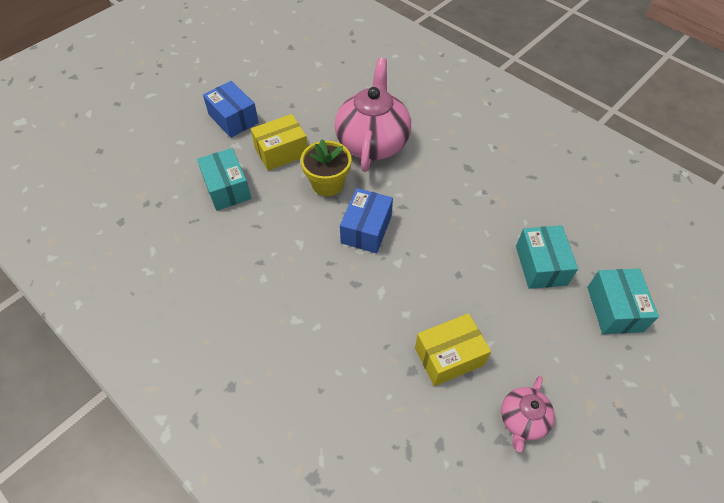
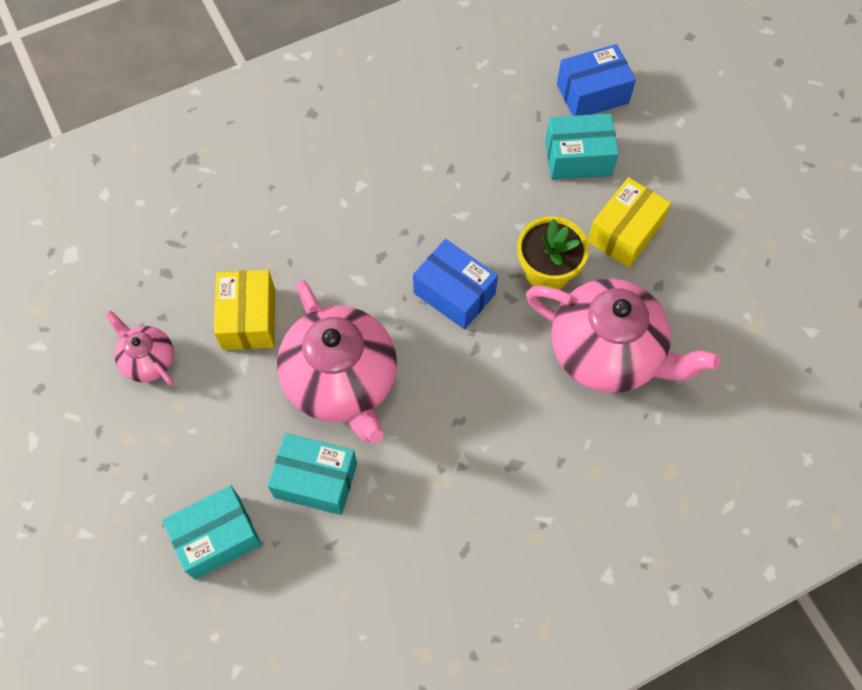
camera: 110 degrees right, 10 degrees up
blue box [203,81,259,138] -> blue box moved to [557,44,636,116]
yellow box [251,114,308,171] -> yellow box turned 45 degrees clockwise [587,177,671,268]
turquoise box [587,269,659,334] -> turquoise box turned 45 degrees counterclockwise [162,485,262,580]
none -> pink teapot [277,280,397,443]

